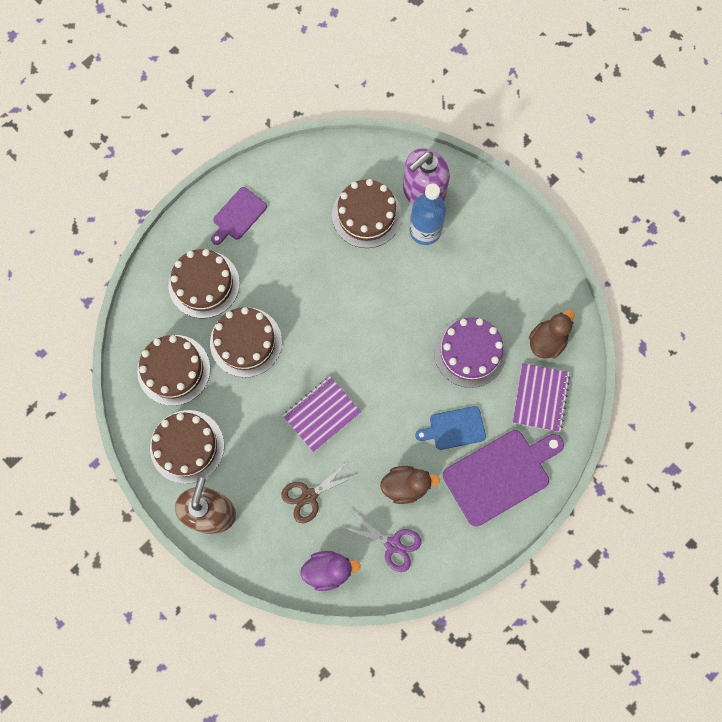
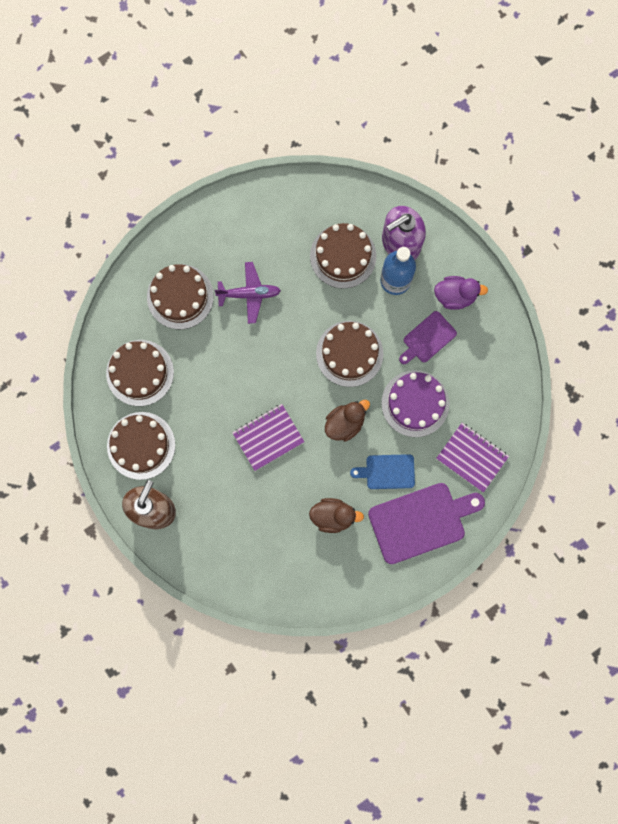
camera: 10 degrees right, 5 degrees up
brown cake [210,307,282,378] -> brown cake moved to [316,321,383,387]
purple cutting board [211,187,267,245] -> purple cutting board moved to [399,311,457,364]
brown scissors [281,460,359,523] -> none
purple duck [300,551,361,591] -> purple duck moved to [434,276,488,310]
purple scissors [342,511,421,572] -> none
purple notebook [512,363,570,432] -> purple notebook turned 75 degrees counterclockwise [436,423,509,493]
brown duck [529,310,574,359] -> brown duck moved to [325,400,370,442]
none -> purple plane [214,262,281,324]

